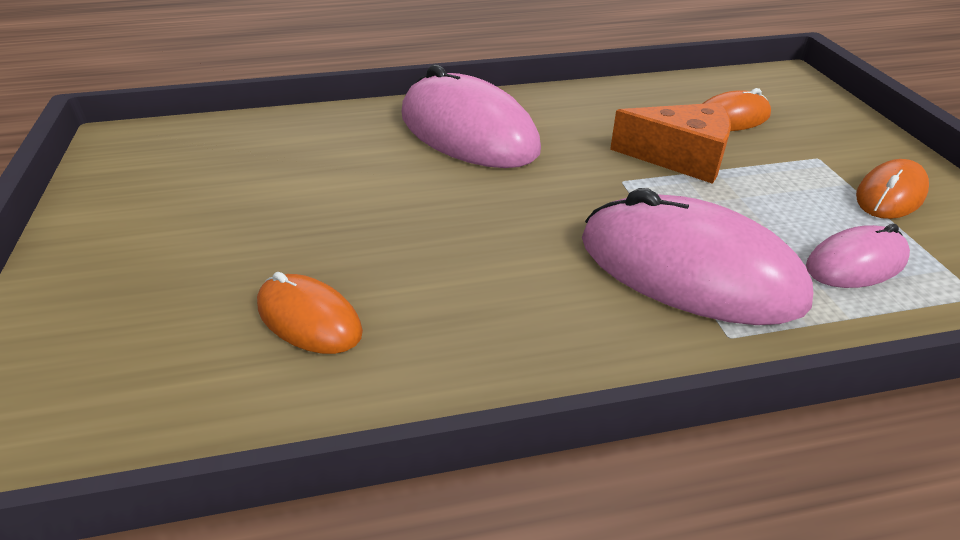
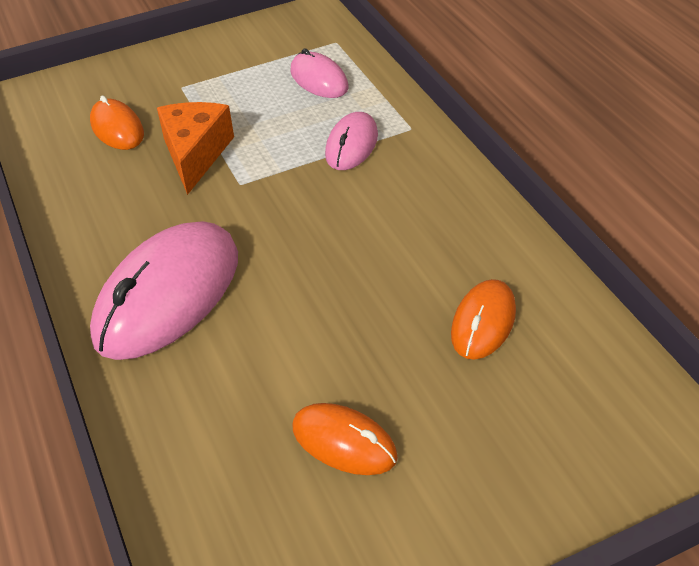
camera: 100 degrees left, 5 degrees up
pink mouse [582,188,813,325] -> pink mouse [325,112,378,170], size x0.53
orange mouse [856,159,929,219] -> orange mouse moved to [292,403,398,475]

